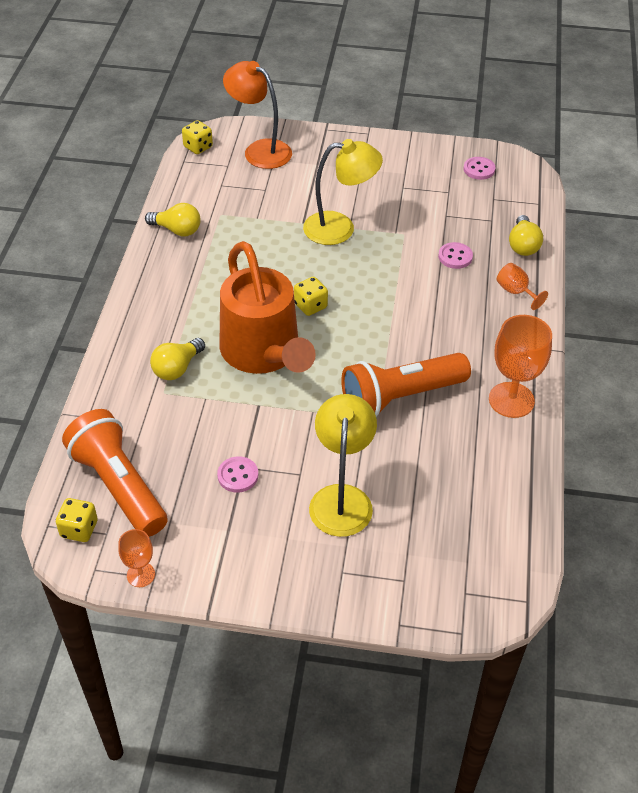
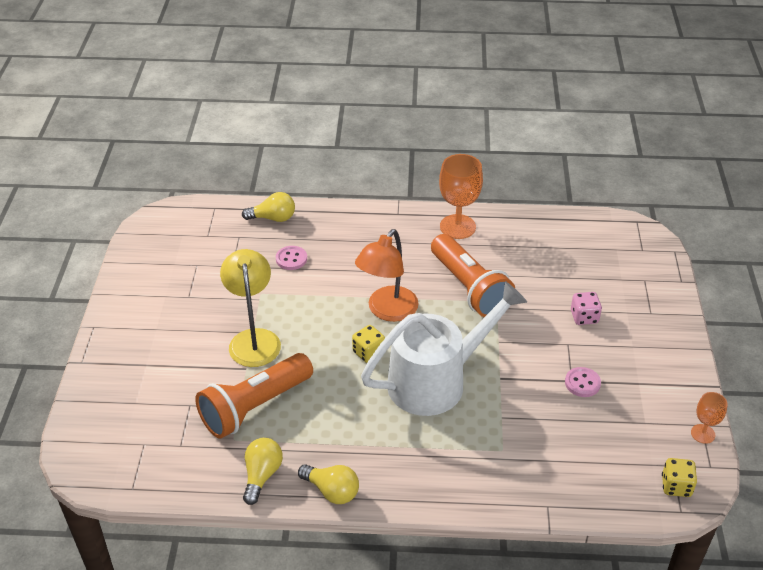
camera: 95 degrees left, 5 degrees down
orange flashlight [62,409,168,537] -> orange flashlight moved to [195,353,313,439]
yellow light bulb [150,338,205,380] -> yellow light bulb moved to [298,464,359,504]
yellow dice [182,120,213,154] -> none
orange watering can [220,241,316,374] -> white watering can [361,281,527,416]
orange lamp [223,61,292,169] -> orange lamp moved to [355,229,419,322]
yellow lamp [309,394,377,537] -> pink dice [571,292,602,325]
pink button [463,157,496,180] -> none
orange goblet [497,263,548,310] -> none

